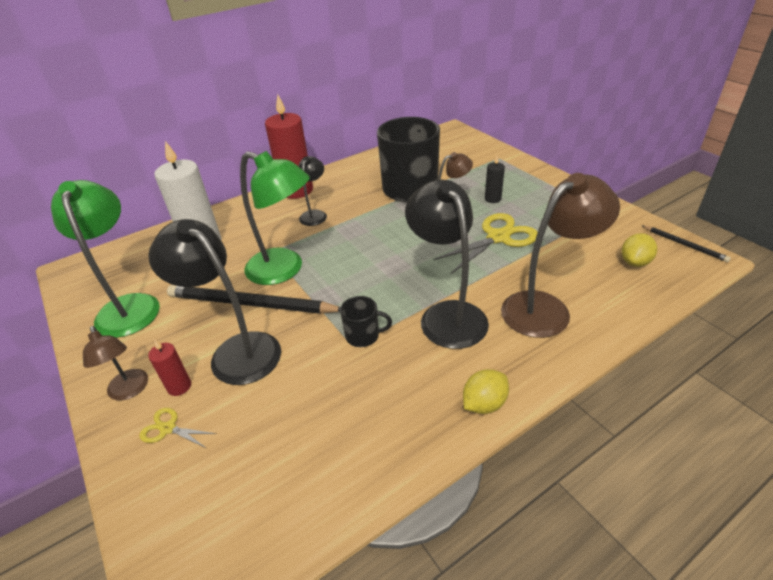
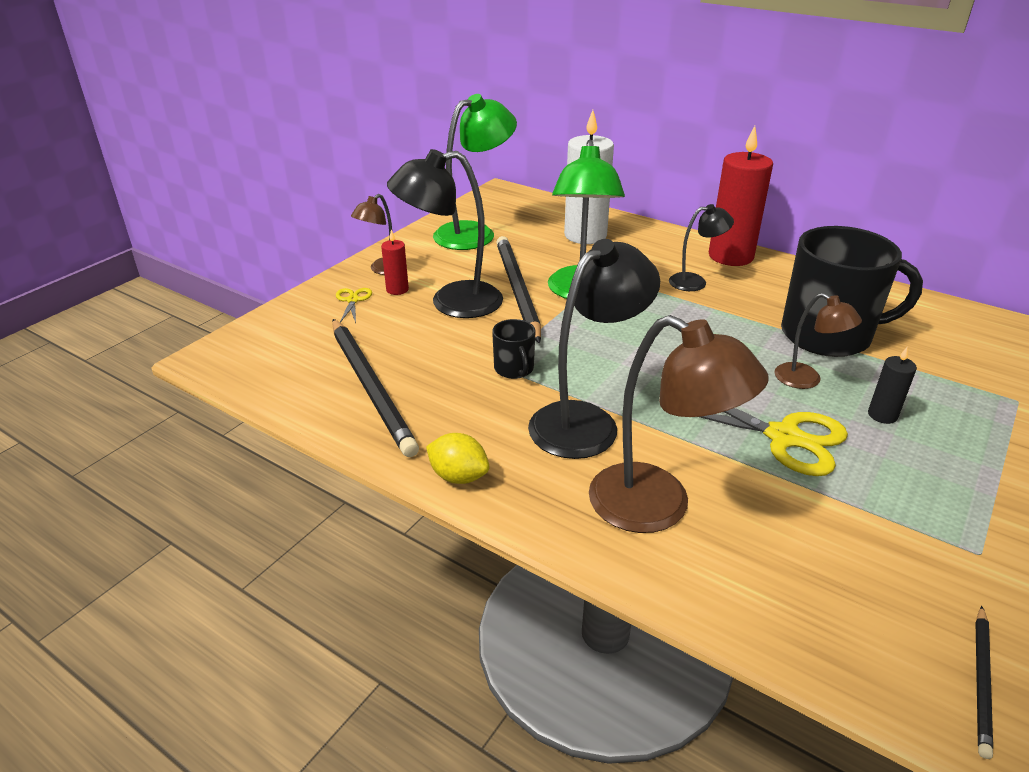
camera: 65 degrees right, 5 degrees down
black lamp [148,219,281,385] -> black lamp turned 120 degrees counterclockwise [387,149,503,318]
yellow lemon [621,233,657,267] -> none
none -> black pencil [332,319,419,457]

